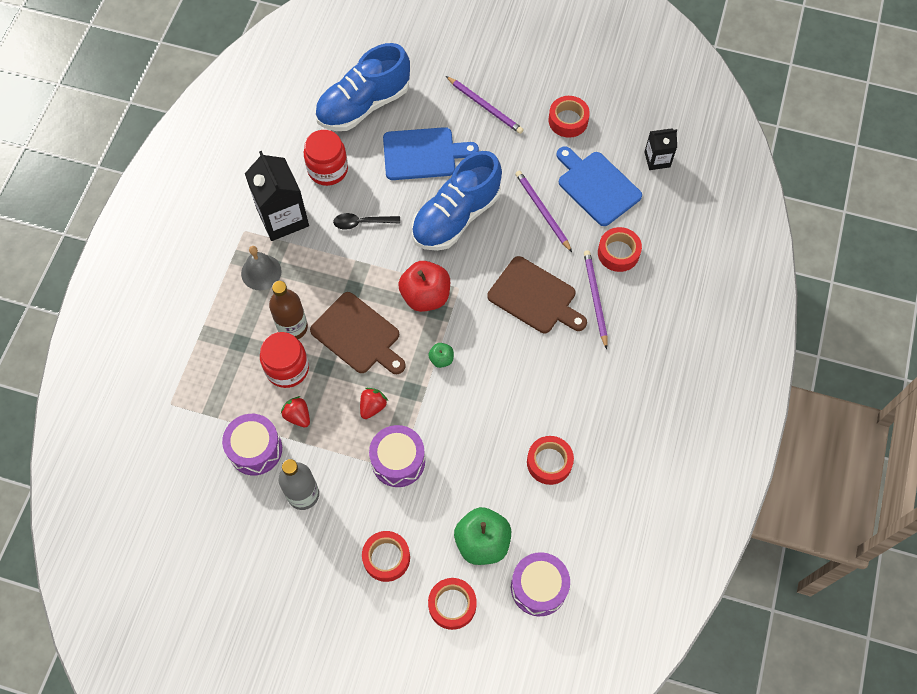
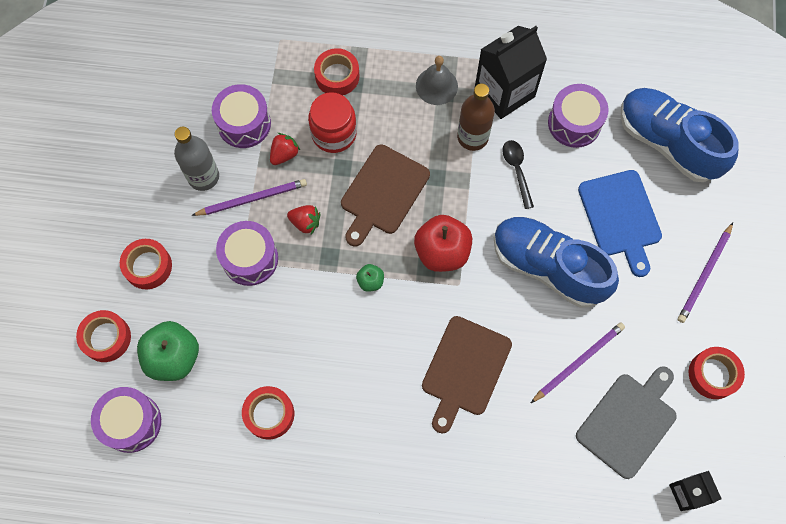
camera: 80 degrees right, 5 degrees up
brown bottle [269,281,308,339] -> brown bottle moved to [457,83,495,151]
red jar [304,130,348,186] -> purple drum [548,84,608,148]
blue cutting board [556,146,642,226] -> grey cutting board [576,366,677,479]
purple pencil [584,250,608,349] -> purple pencil moved to [191,179,307,216]
red tape [598,227,642,272] -> red tape moved to [314,48,359,95]

